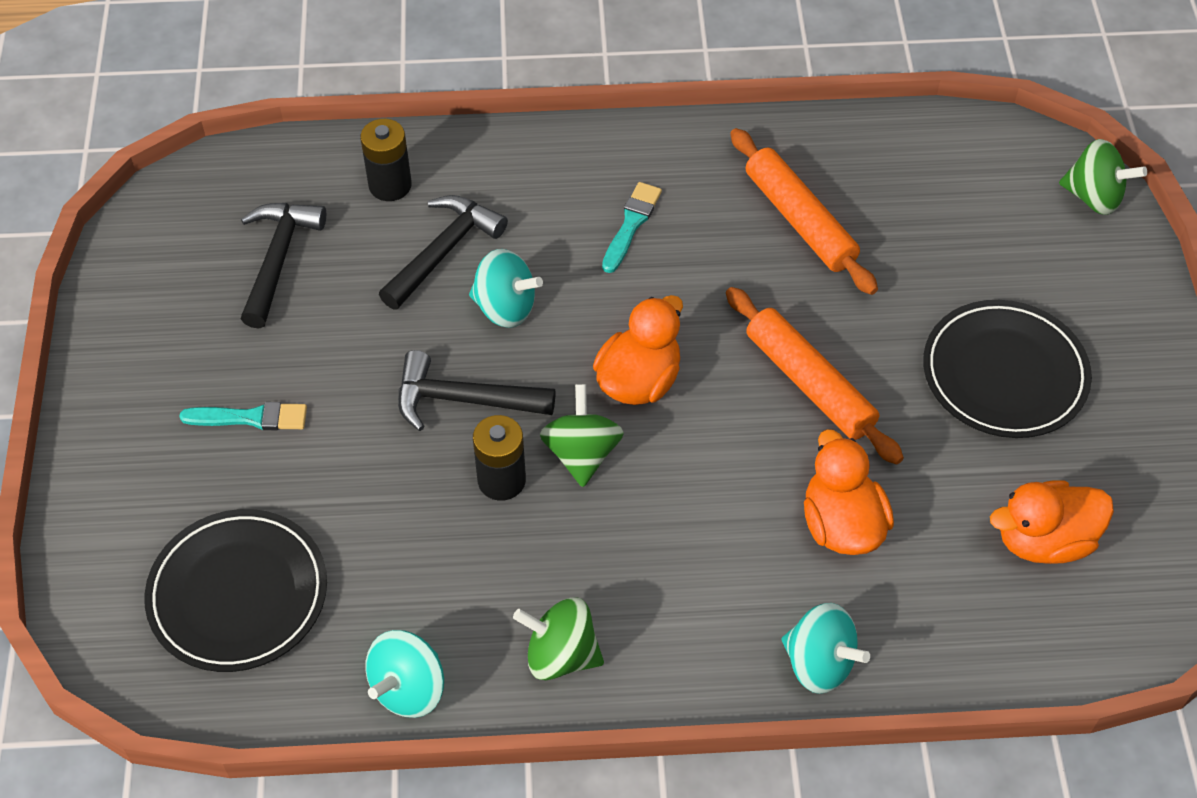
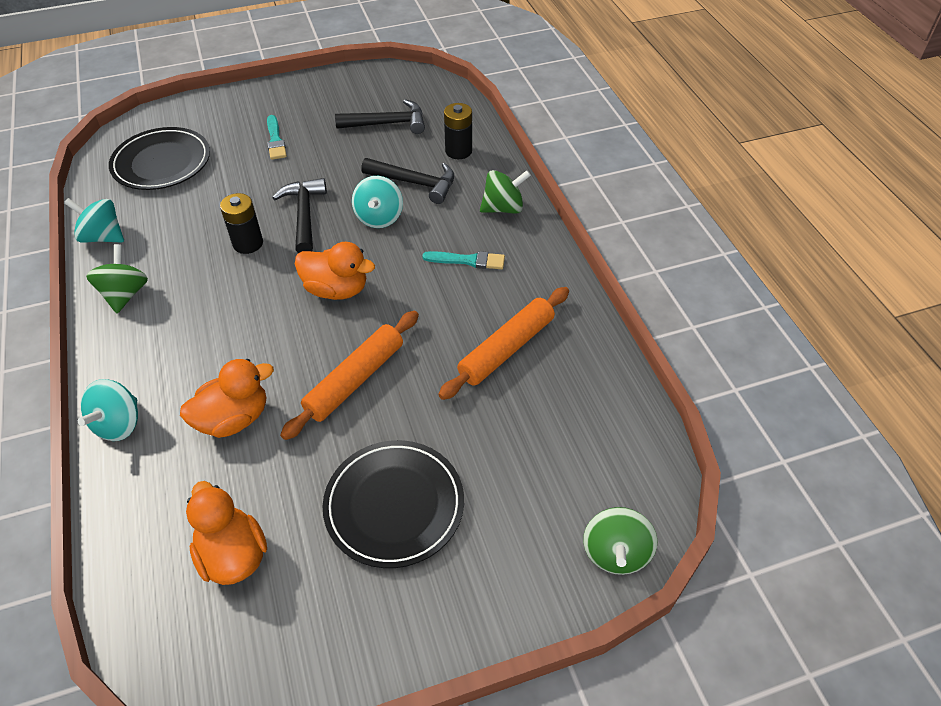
camera: 75 degrees right, 5 degrees down
green spinning top [540,384,624,487] -> green spinning top moved to [480,170,531,214]

